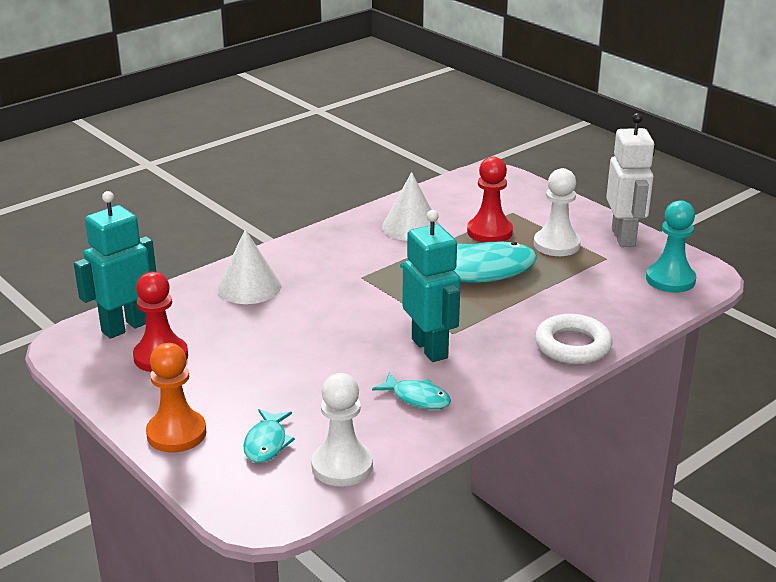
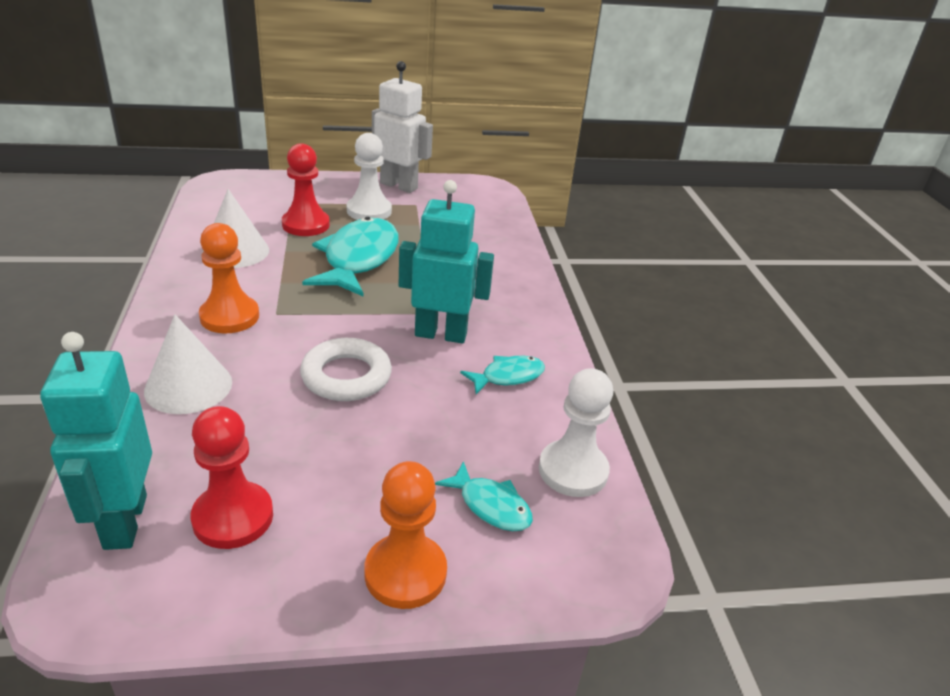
camera: 60 degrees left, 5 degrees up
white ring [535,314,613,364] -> white ring moved to [300,338,392,401]
turquoise pawn [646,200,696,293] -> none
none -> orange pawn [199,223,259,333]

